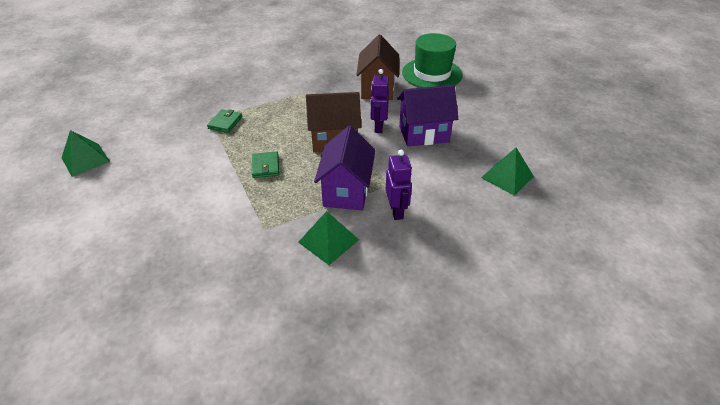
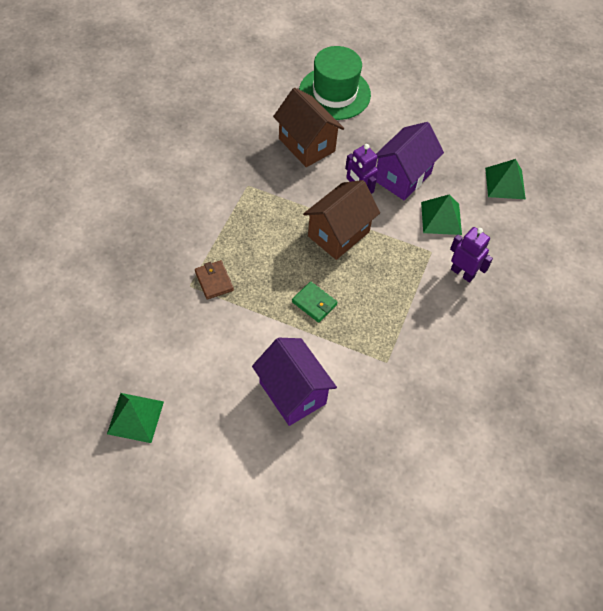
camera: 45 degrees left, 15 degrees up
green wallet [207,109,242,133] -> brown wallet [195,260,234,299]
green pyramid [298,211,359,265] -> green pyramid moved to [421,195,462,235]
purple house [314,126,376,210] -> purple house moved to [252,338,337,426]

